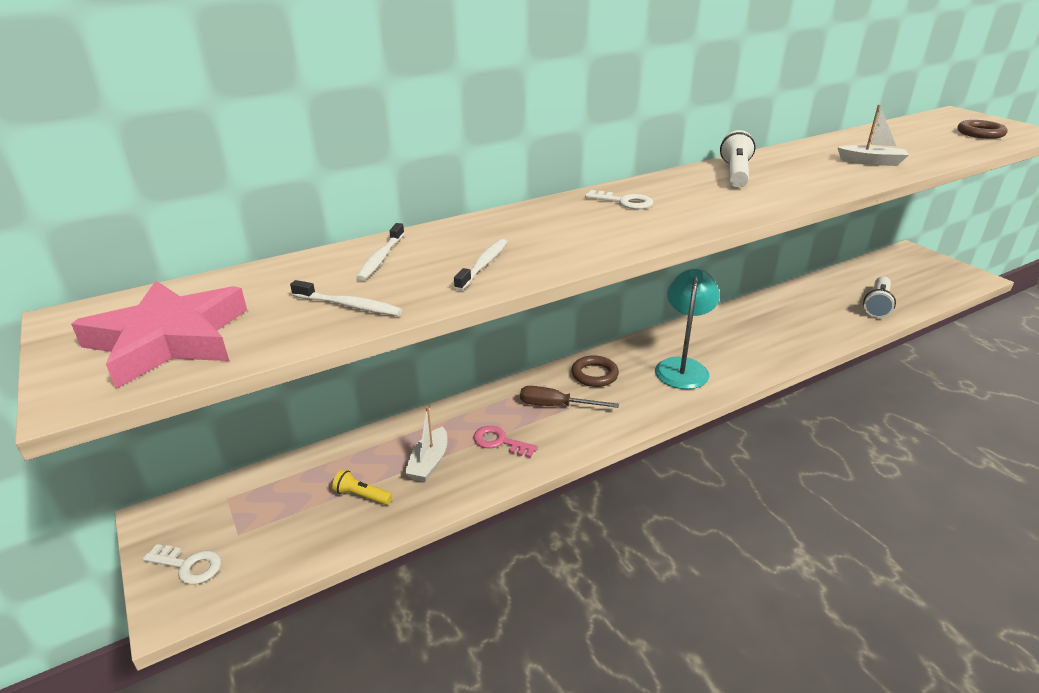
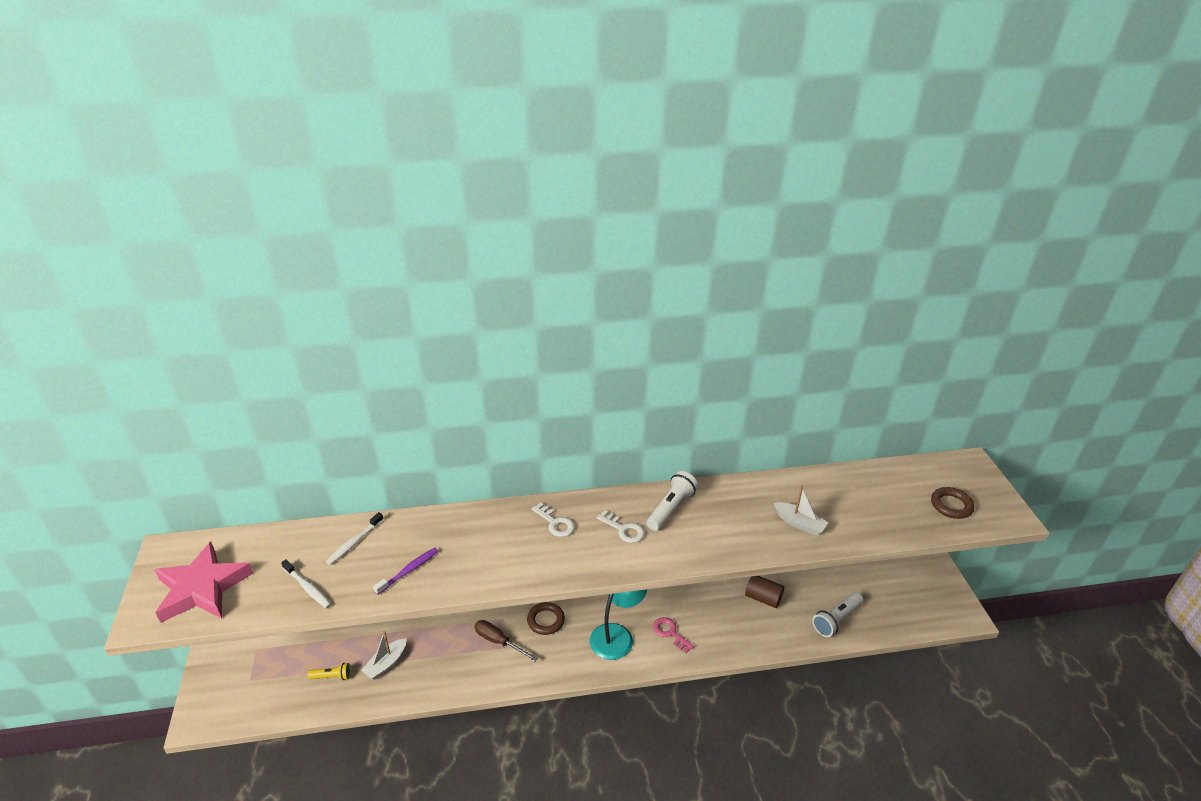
camera: 20 degrees right, 5 degrees up
white key [143,544,221,585] -> white key moved to [597,510,645,543]
yellow flashlight [332,470,392,505] -> yellow flashlight turned 135 degrees clockwise [308,663,351,680]
white toothbrush [454,239,507,291] -> purple toothbrush [373,548,438,595]
pink key [473,426,538,458] -> pink key moved to [653,617,694,653]
none -> brown cylinder [745,576,784,608]

